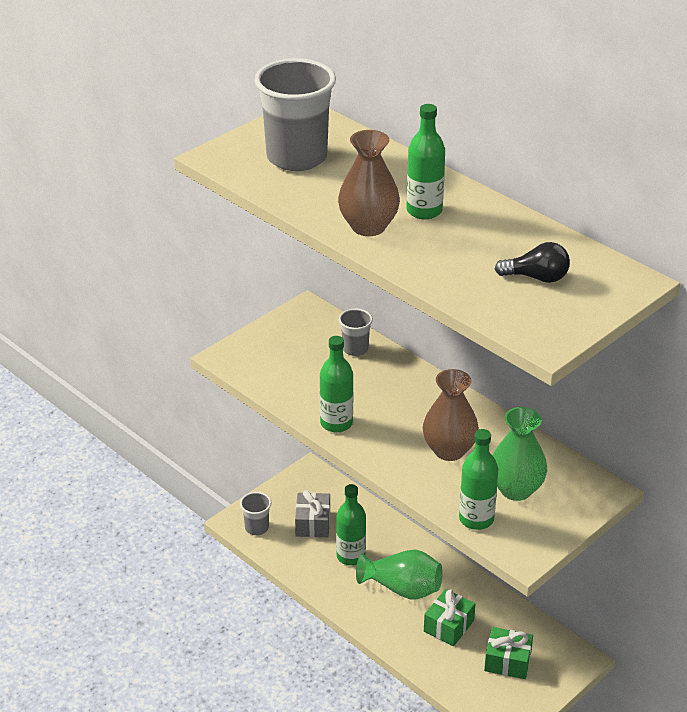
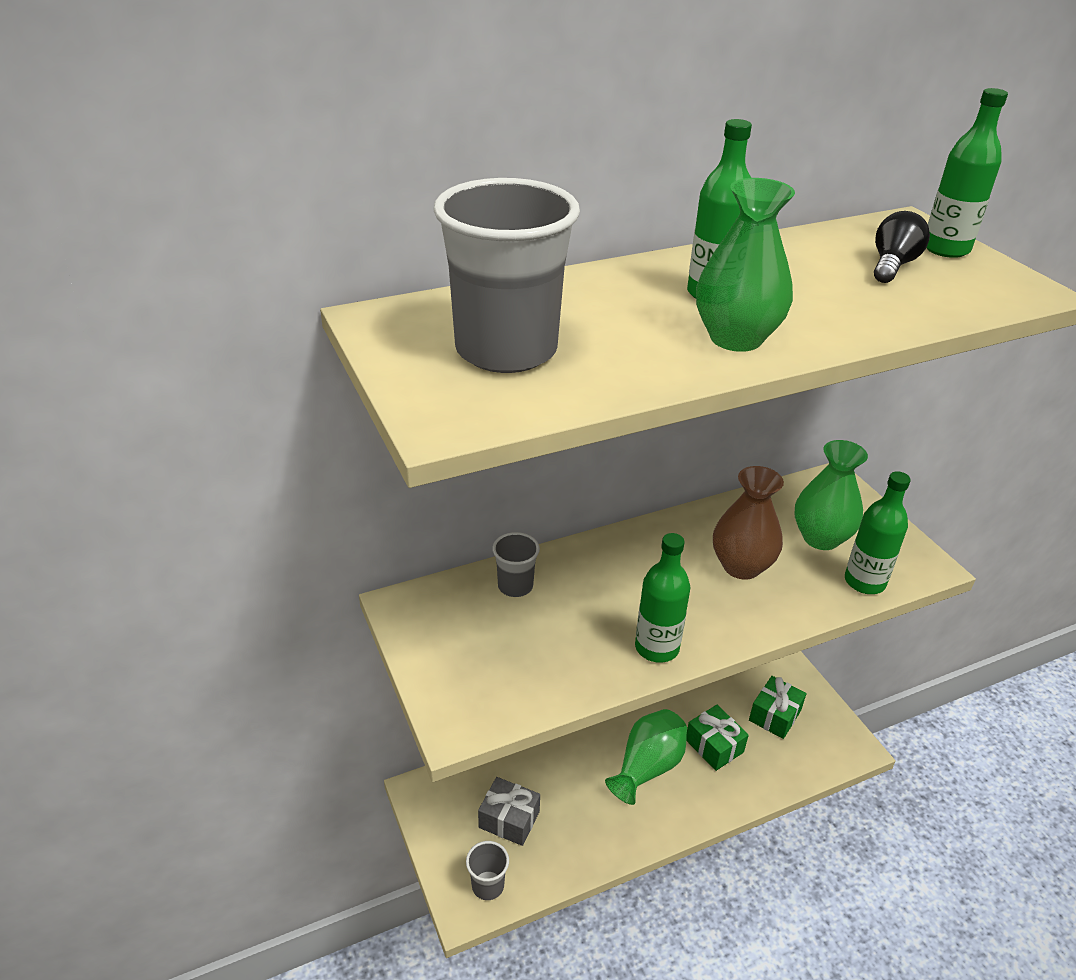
camera: 70 degrees left, 0 degrees up
green bottle [336,484,366,566] -> green bottle moved to [926,88,1008,258]
brown vase [338,130,400,236] -> green vase [696,178,795,352]

